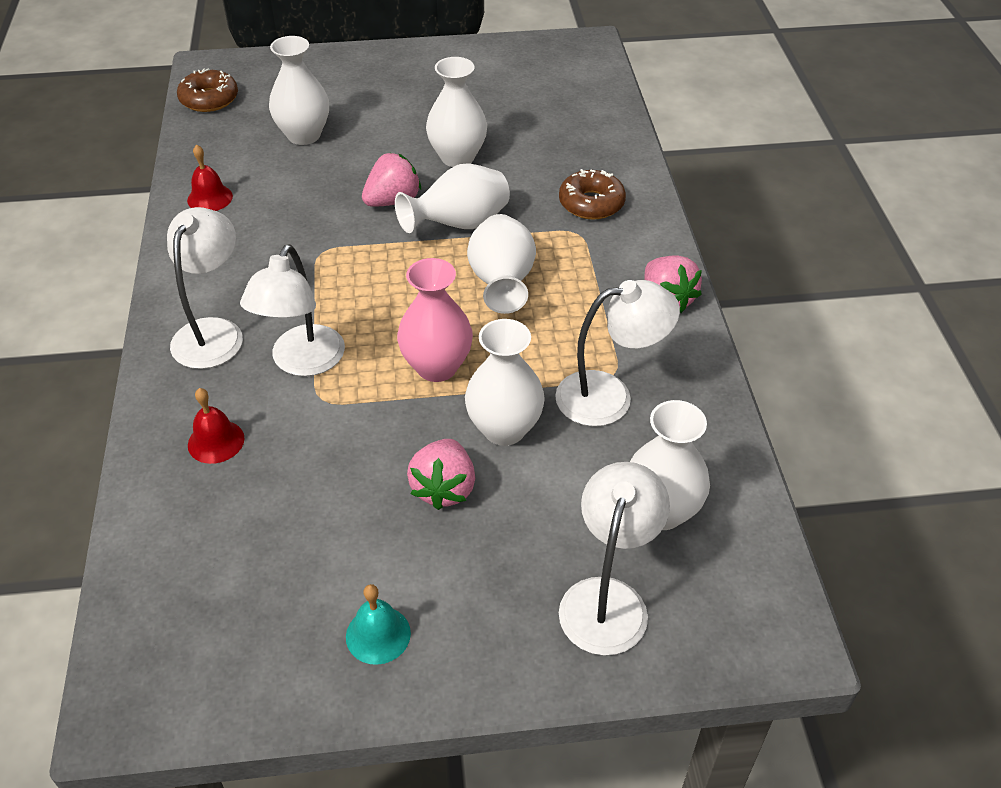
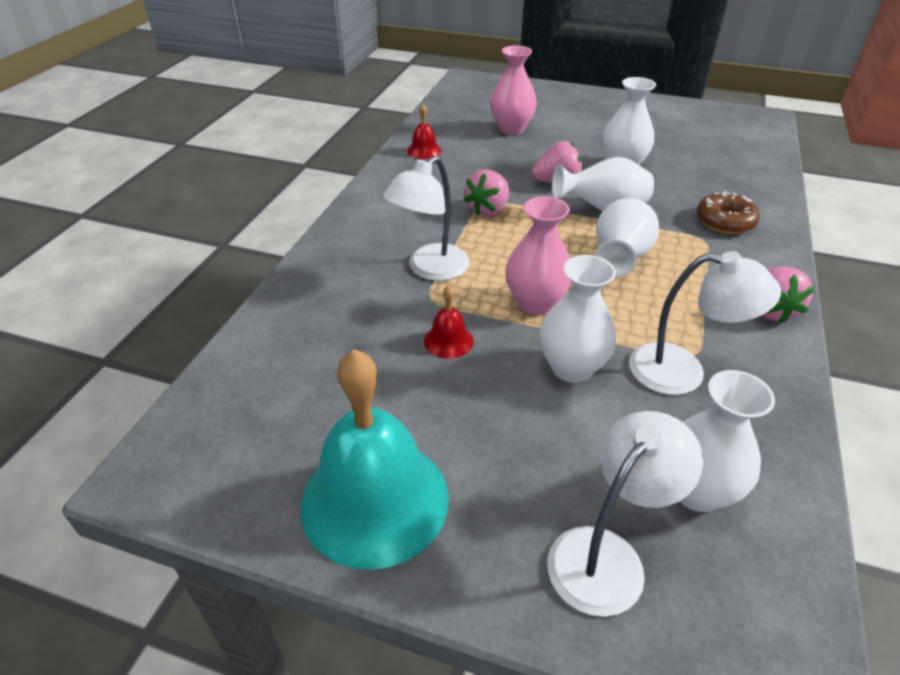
camera: 25 degrees right, 5 degrees down
white lamp [167,207,243,369] -> none
brown donut [177,68,238,112] -> none
red bell [188,388,245,464] -> red bell moved to [424,285,474,359]
white vase [269,36,329,145] -> pink vase [490,45,537,135]
turquoise bell [346,584,411,665] -> turquoise bell [301,349,449,570], size x2.34
pink strawberry [407,439,475,510] -> pink strawberry moved to [464,169,509,216]

